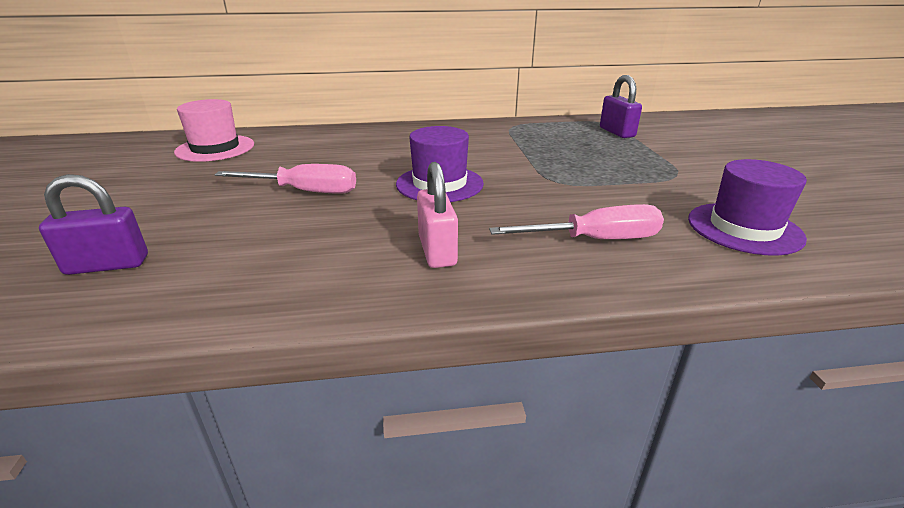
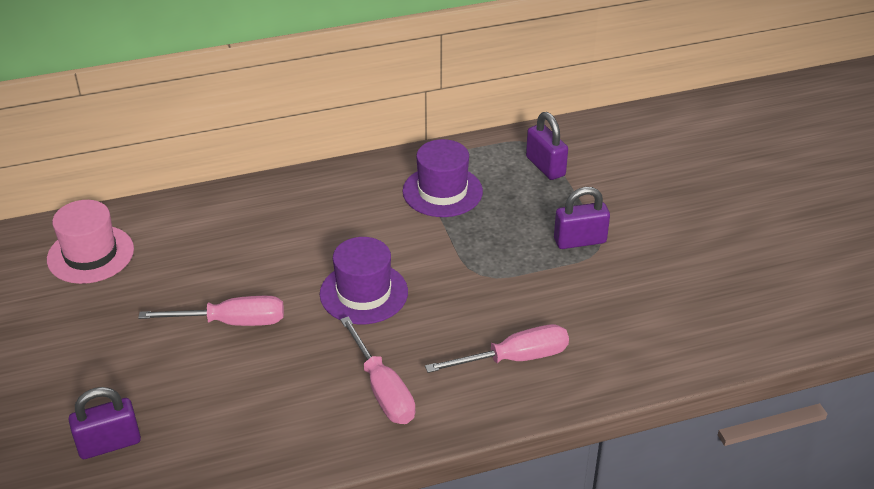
camera: 10 degrees left, 10 degrees up
pink padlock [417,162,458,268] -> pink screwdriver [340,316,415,424]
purple hat [688,159,807,256] -> purple hat moved to [403,139,483,217]
none -> purple padlock [554,187,610,249]

